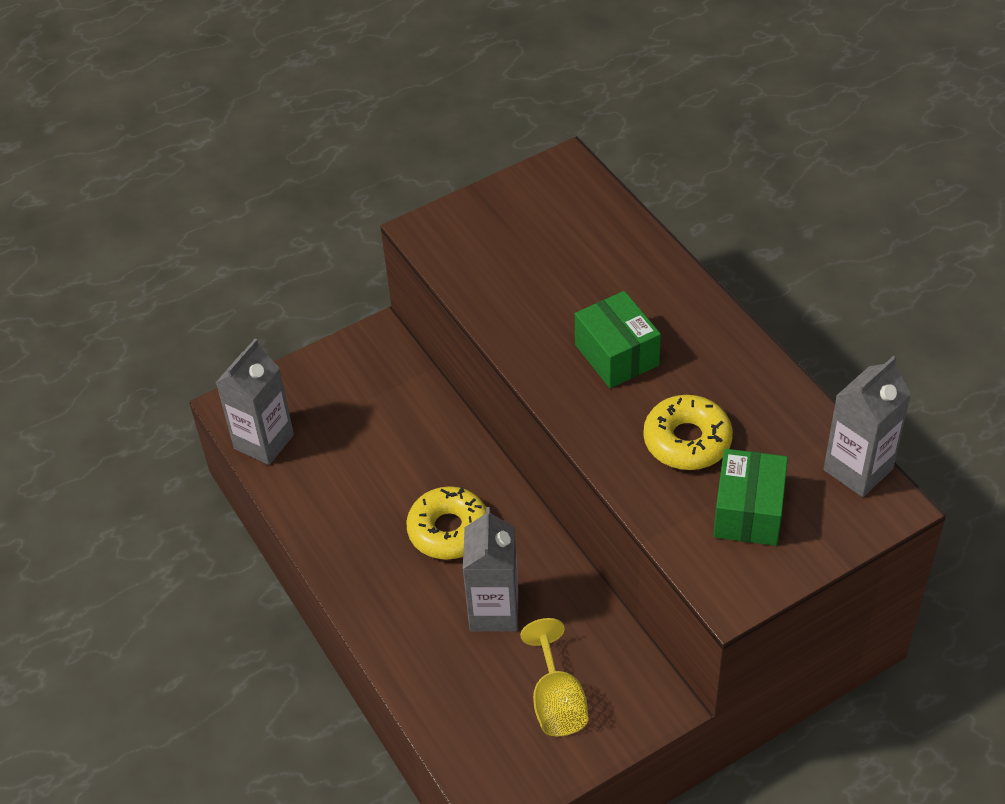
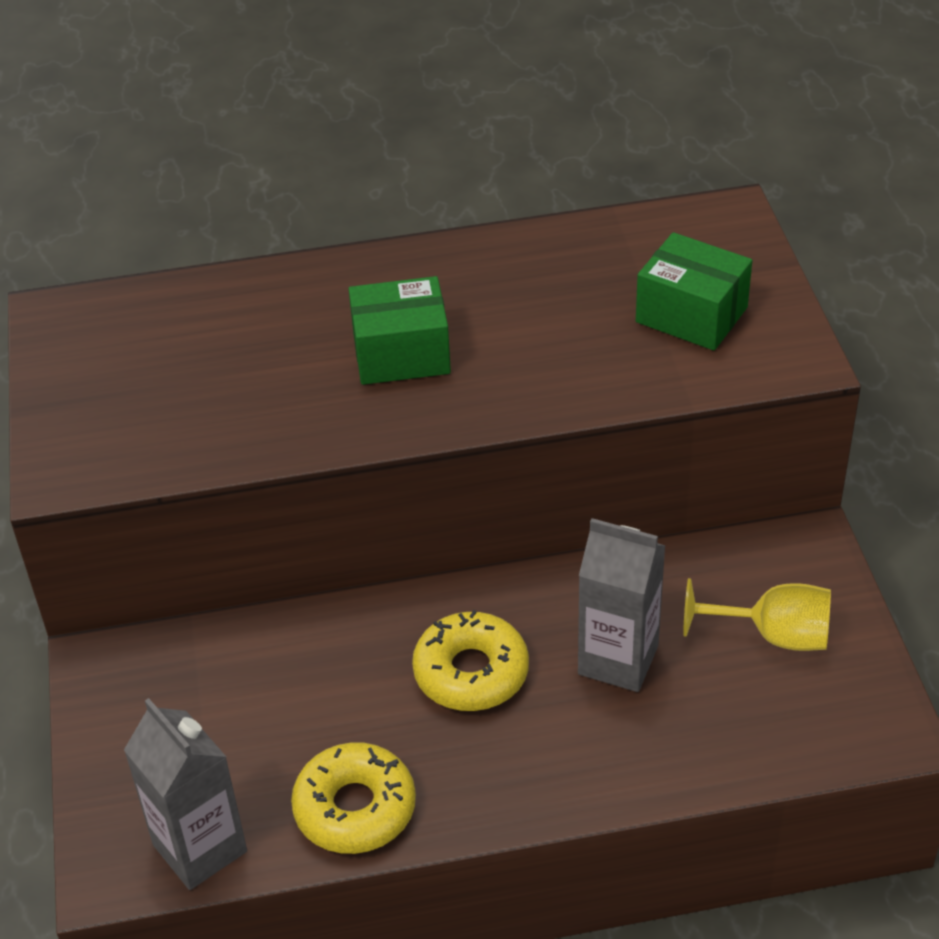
camera: 70 degrees left, 5 degrees down
yellow donut [643,395,733,470] -> yellow donut moved to [291,742,416,854]
grey carton [824,356,911,497] -> none

